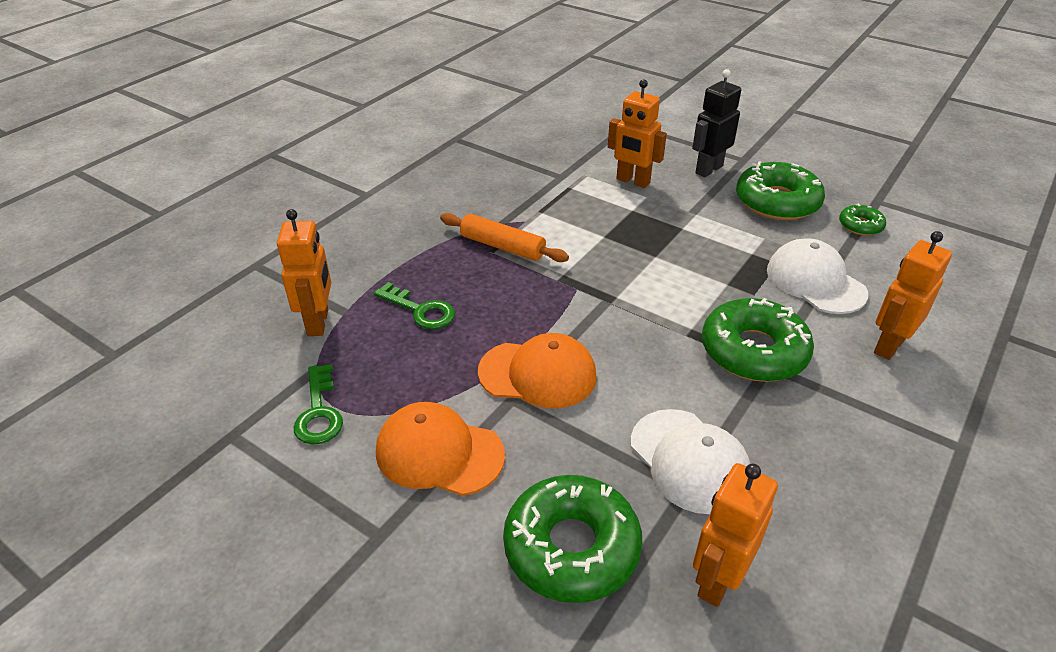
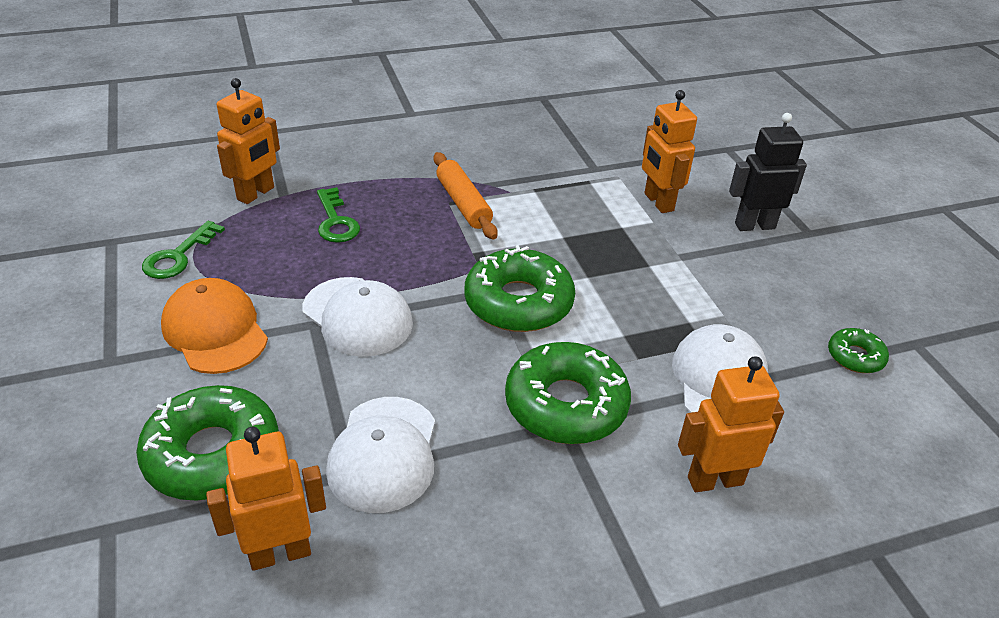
camera: 35 degrees right, 0 degrees up
orange cap [478,333,597,409] -> white cap [303,277,413,357]
green donut [736,161,825,220] -> green donut moved to [464,245,575,332]

